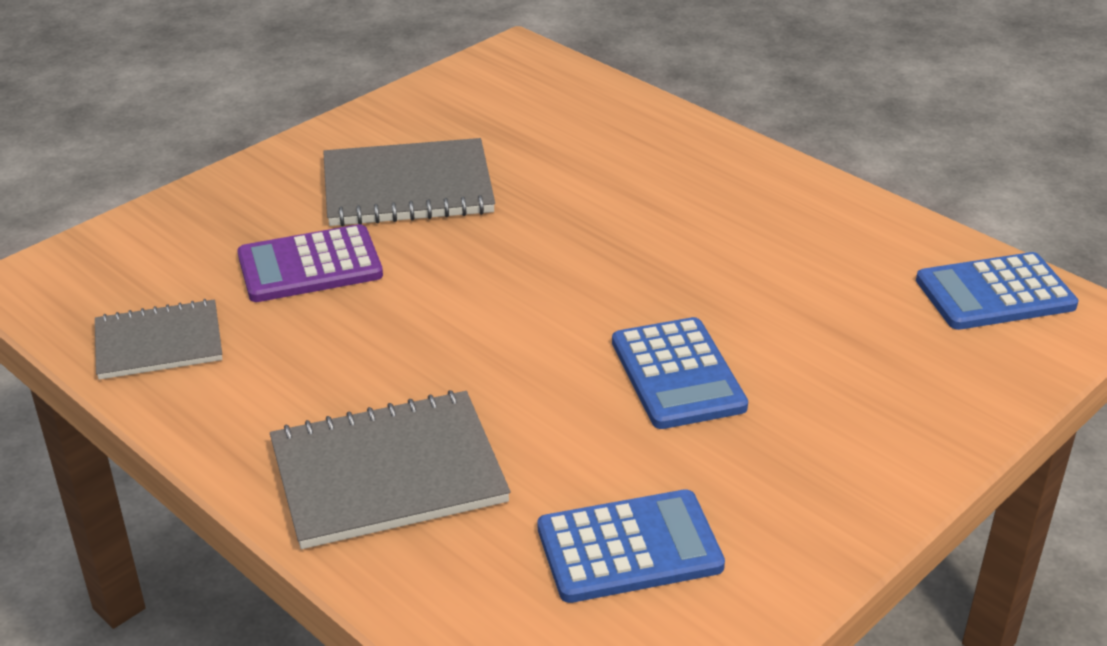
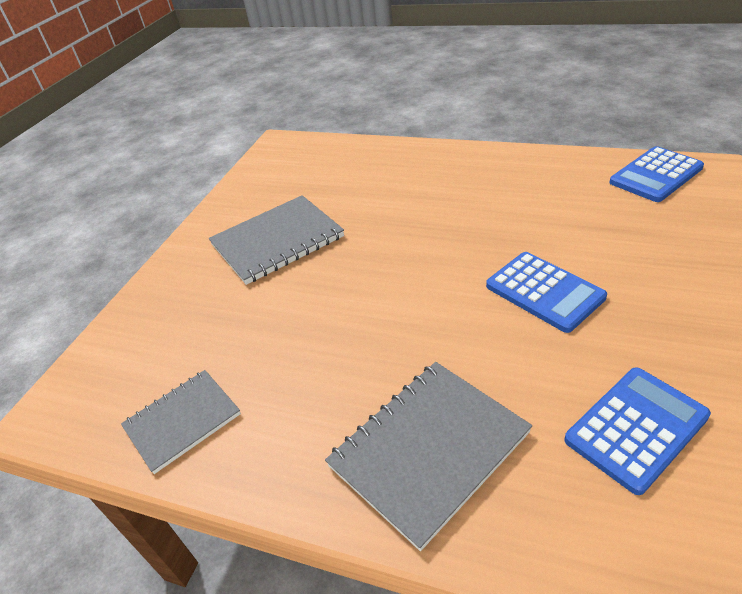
camera: 20 degrees left, 5 degrees up
purple calculator [237,224,383,302] -> none

